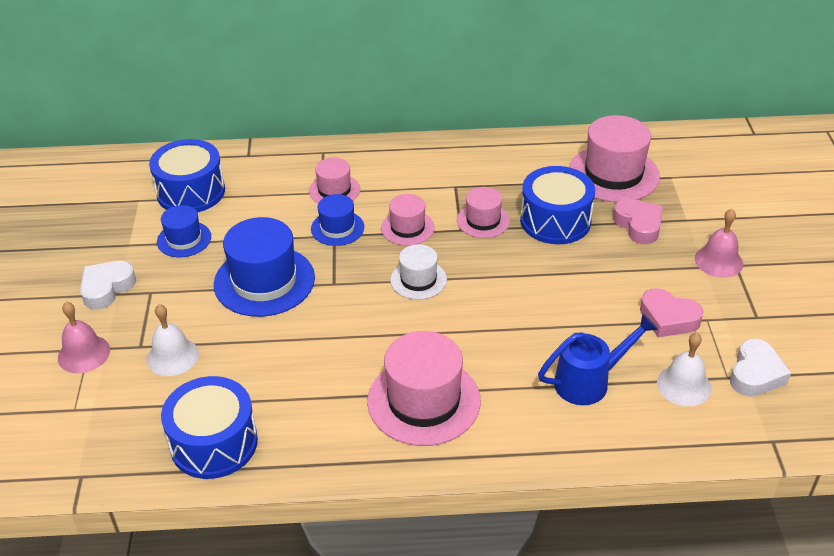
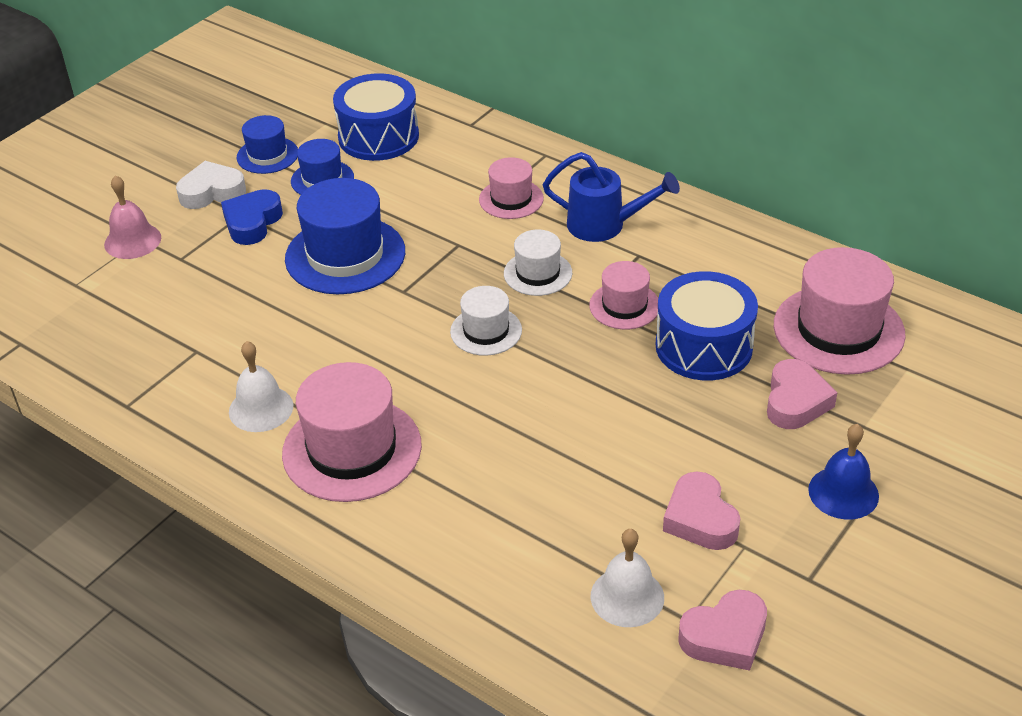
camera: 40 degrees right, 0 degrees up
white bell [146,304,199,376] -> white bell moved to [229,341,293,432]
blue drum [161,376,258,479] -> none
blue hat [311,194,364,246] -> blue hat moved to [237,115,298,174]
pink hat [381,194,435,246] -> white hat [504,229,572,296]
blue watering can [538,314,658,405] -> blue watering can moved to [543,152,680,242]
pink bell [695,209,743,277] -> blue bell [808,424,879,519]
white heart [730,339,791,397] -> pink heart [678,590,767,671]
none -> blue heart [221,189,283,245]

